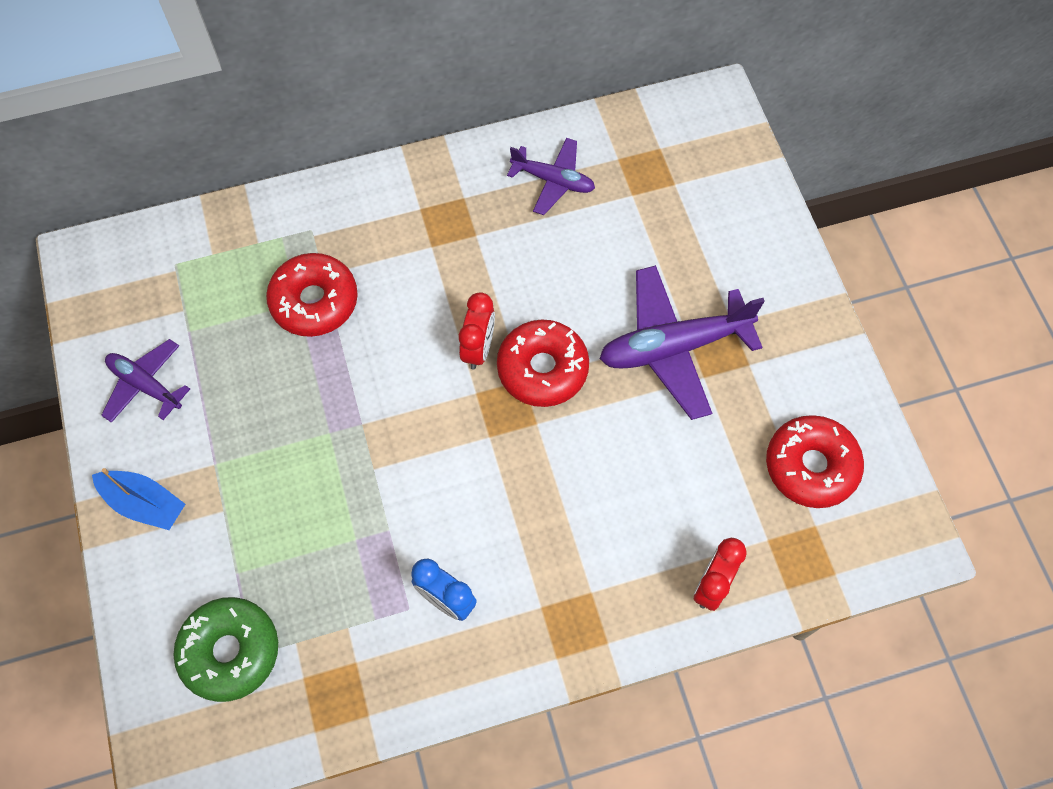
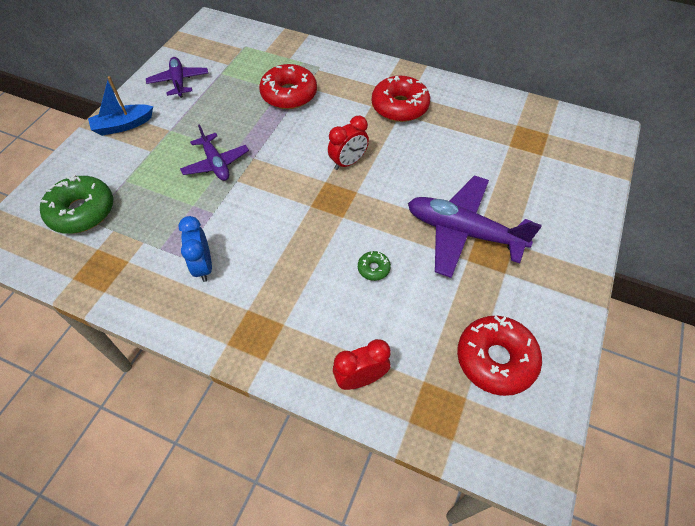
camera: 40 degrees right, 10 degrees down
blue boat [92,468,185,530] -> blue boat turned 90 degrees clockwise [88,76,153,136]
red donut [497,320,589,407] -> red donut moved to [372,76,430,122]
purple plane [507,138,595,215] -> purple plane moved to [180,124,249,181]
none -> green donut [358,251,391,281]

